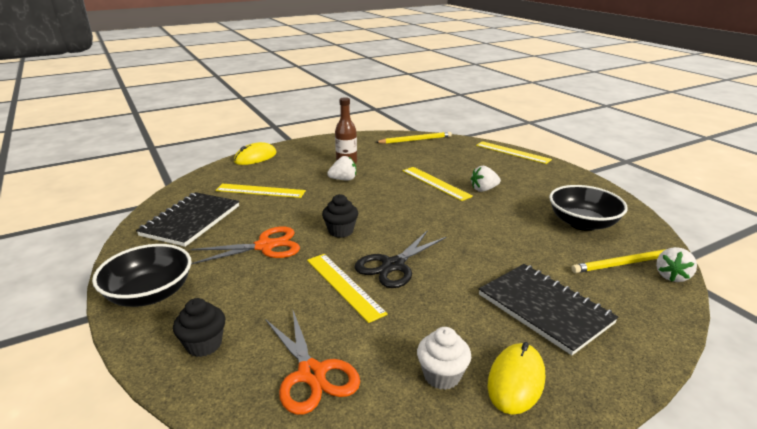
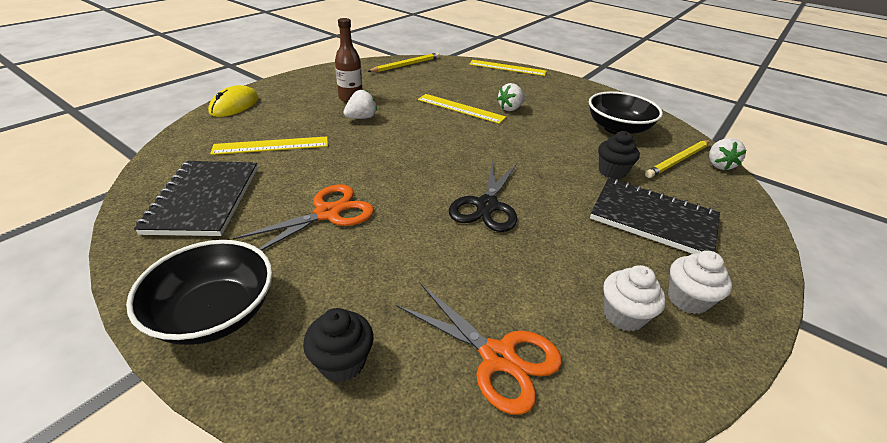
camera: 25 degrees left, 10 degrees up
yellow ruler [307,254,388,323] -> none
black cupcake [322,194,358,238] -> black cupcake moved to [598,131,640,179]
yellow mouse [487,342,545,415] -> white cupcake [668,251,732,314]

